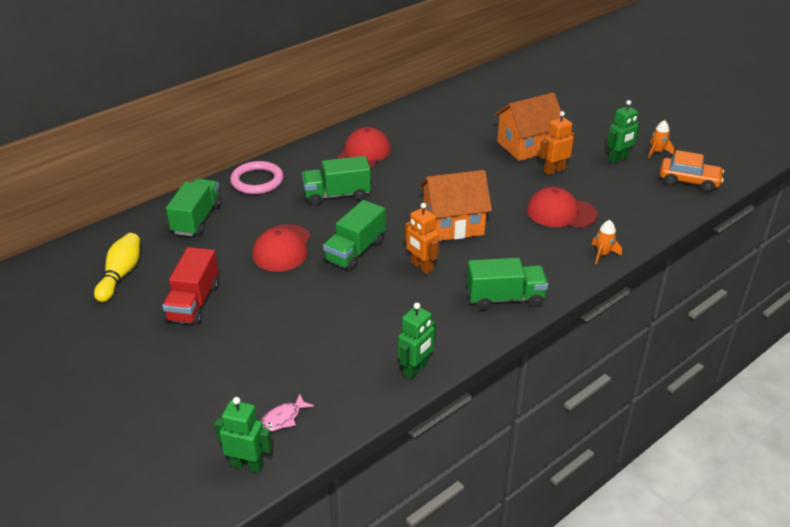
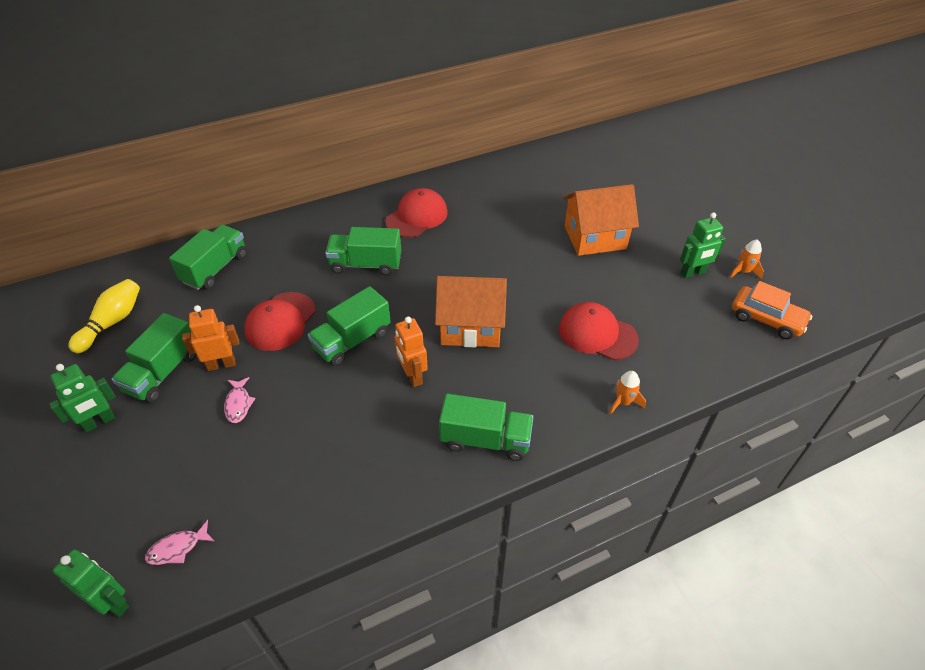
camera: 15 degrees right, 10 degrees up
red truck [162,247,219,325] -> green truck [112,313,196,403]
pink ring [230,161,284,194] -> none
green robot [398,303,436,379] -> green robot moved to [49,364,116,432]
orange robot [539,111,574,175] -> orange robot moved to [182,305,239,371]
none -> pink fish [224,377,256,423]

